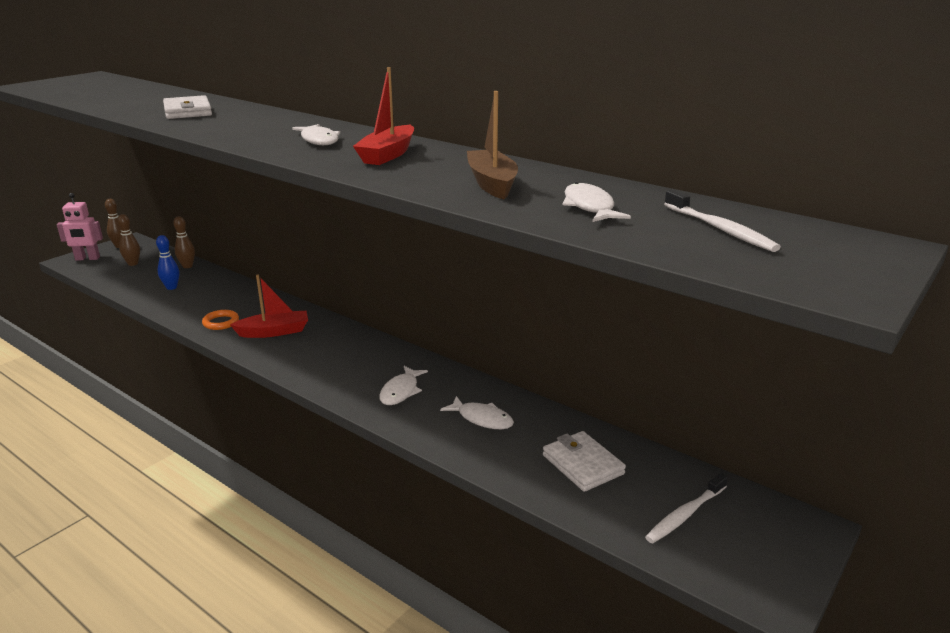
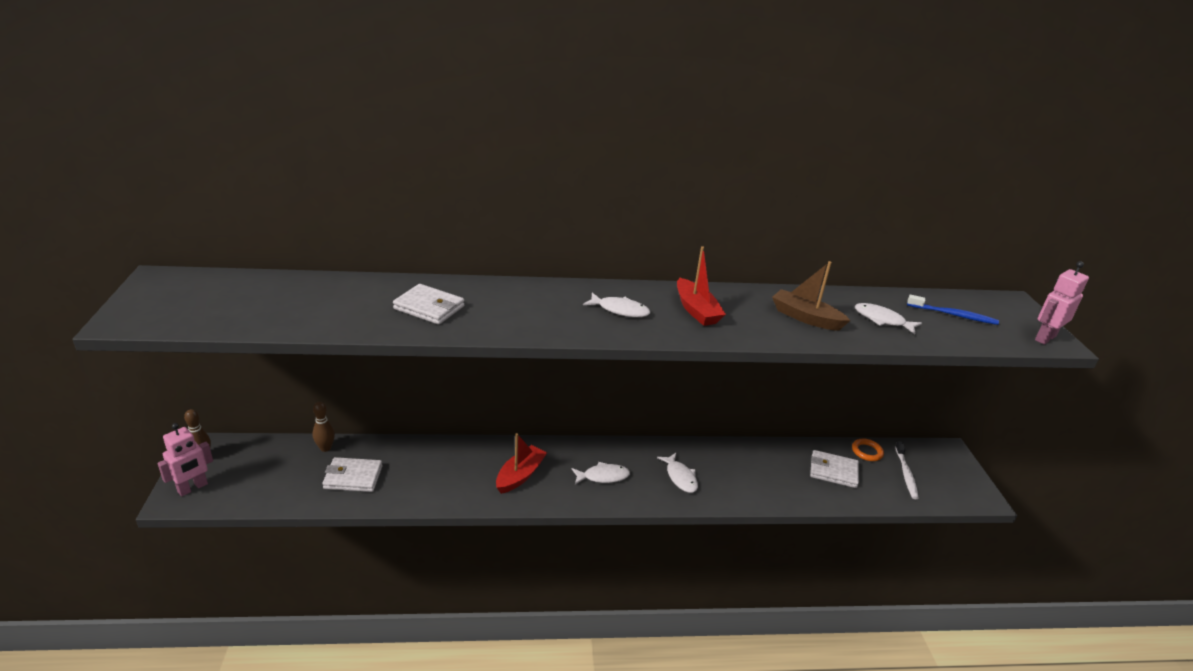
camera: 45 degrees left, 5 degrees up
brown bowling pin [117,214,140,266] -> none
blue bowling pin [156,235,179,290] -> white wallet [322,457,382,492]
orange ring [202,310,239,330] -> orange ring moved to [852,439,884,461]
white fish [440,396,514,429] -> white fish moved to [572,462,630,484]
white toothbrush [664,189,781,252] -> blue toothbrush [907,295,999,325]
none -> pink robot [1035,261,1089,345]

